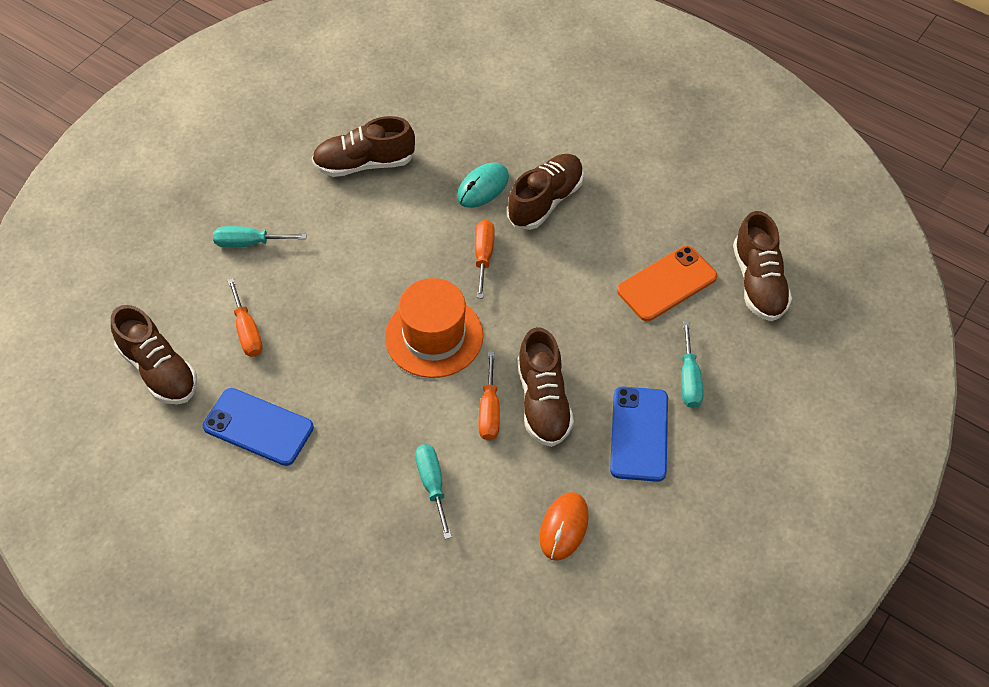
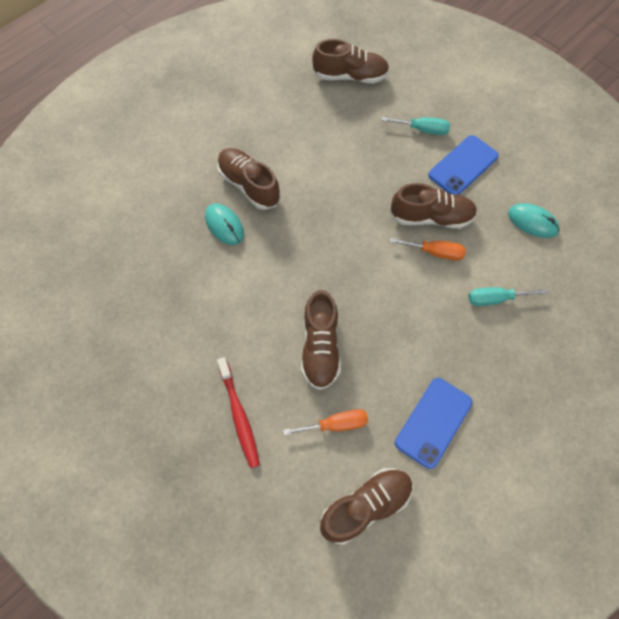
camera: 80 degrees left, 10 degrees up
turquoise screwdriver [213,226,307,248] -> red toothbrush [217,357,260,468]
brown shoe [312,116,415,177] -> brown shoe moved to [301,290,341,390]
orange hat [385,278,483,378] -> none
orange screwdriver [475,220,494,298] -> none
orange mouse [540,492,589,561] -> turquoise mouse [508,203,559,238]
blue phone [610,386,668,482] -> blue phone turned 60 degrees counterclockwise [428,135,499,195]
orange phone [617,246,717,321] -> none

